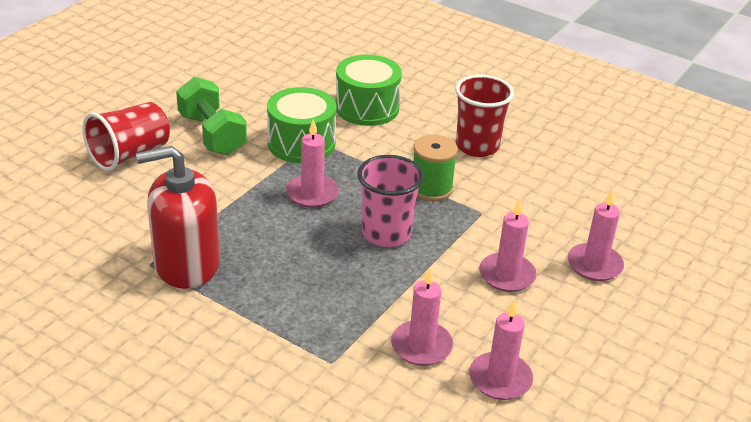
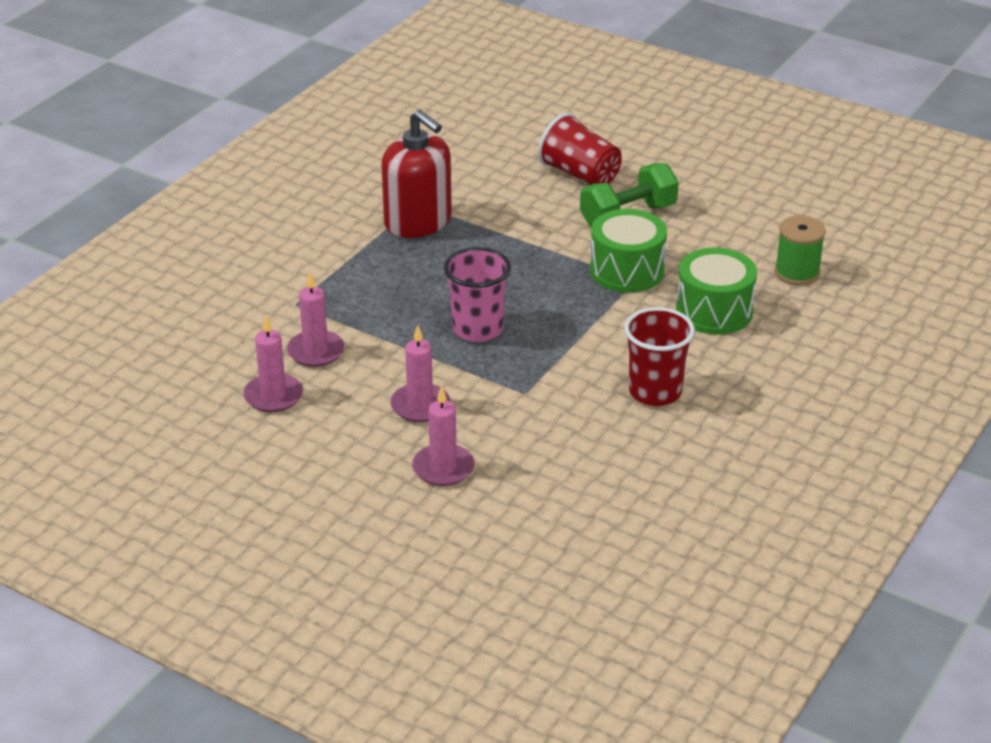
camera: 90 degrees right, 0 degrees up
red soap dispenser [136,146,220,289] -> red soap dispenser turned 150 degrees clockwise [381,110,452,238]
pink candle [286,119,339,208] -> none
green spool [413,134,458,201] -> green spool moved to [775,216,826,285]

